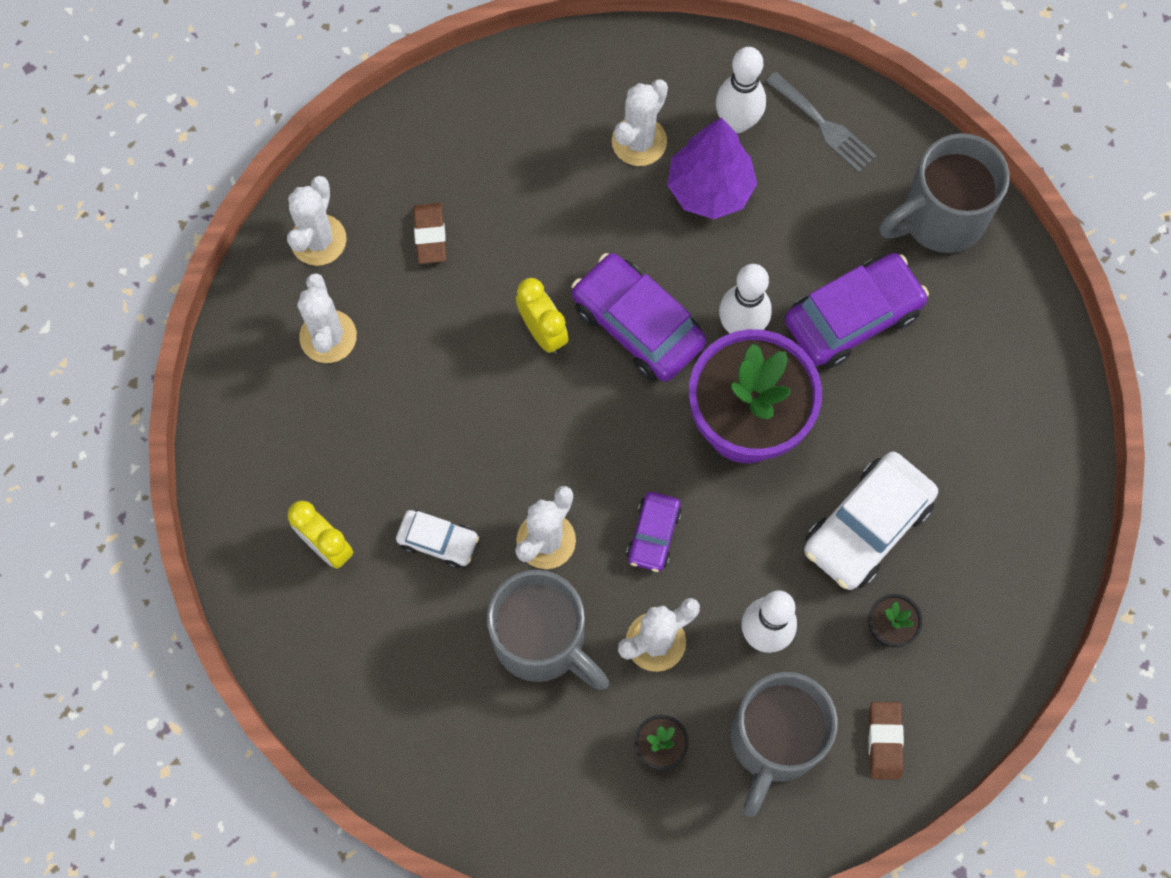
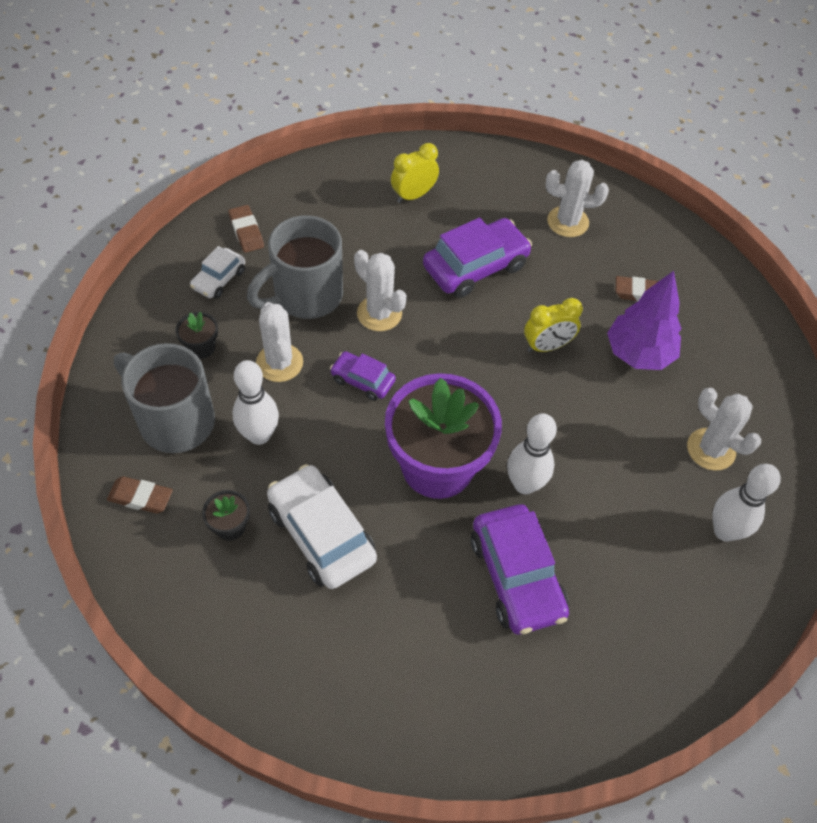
camera: 100 degrees right, 15 degrees down
white cactus [287,176,347,266] -> none
white car [396,510,479,568] -> white car moved to [190,246,245,299]
purple car [572,253,706,382] -> purple car moved to [423,217,532,298]
purple tree [667,117,757,219] -> purple tree moved to [607,271,681,370]
grey fork [766,72,876,172] -> none
grey mug [879,133,1010,253] -> none
none -> brown eraser [228,205,264,253]

